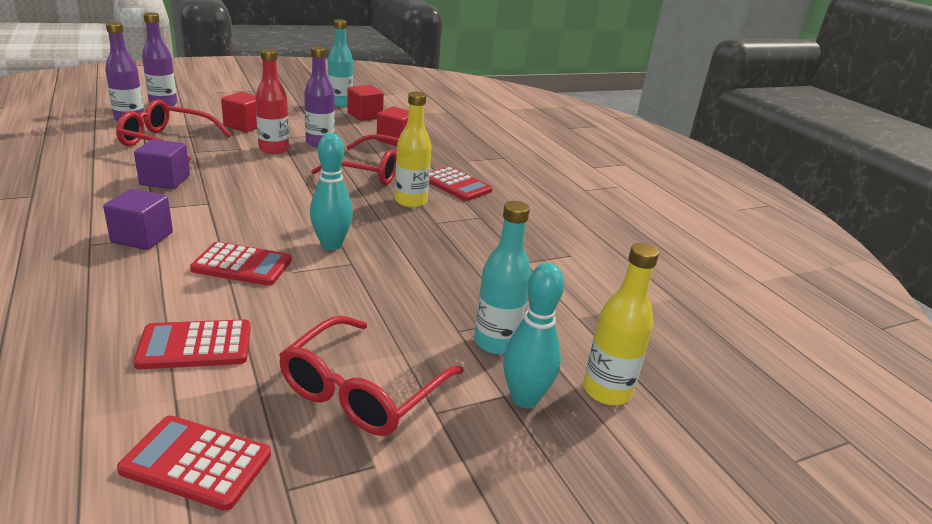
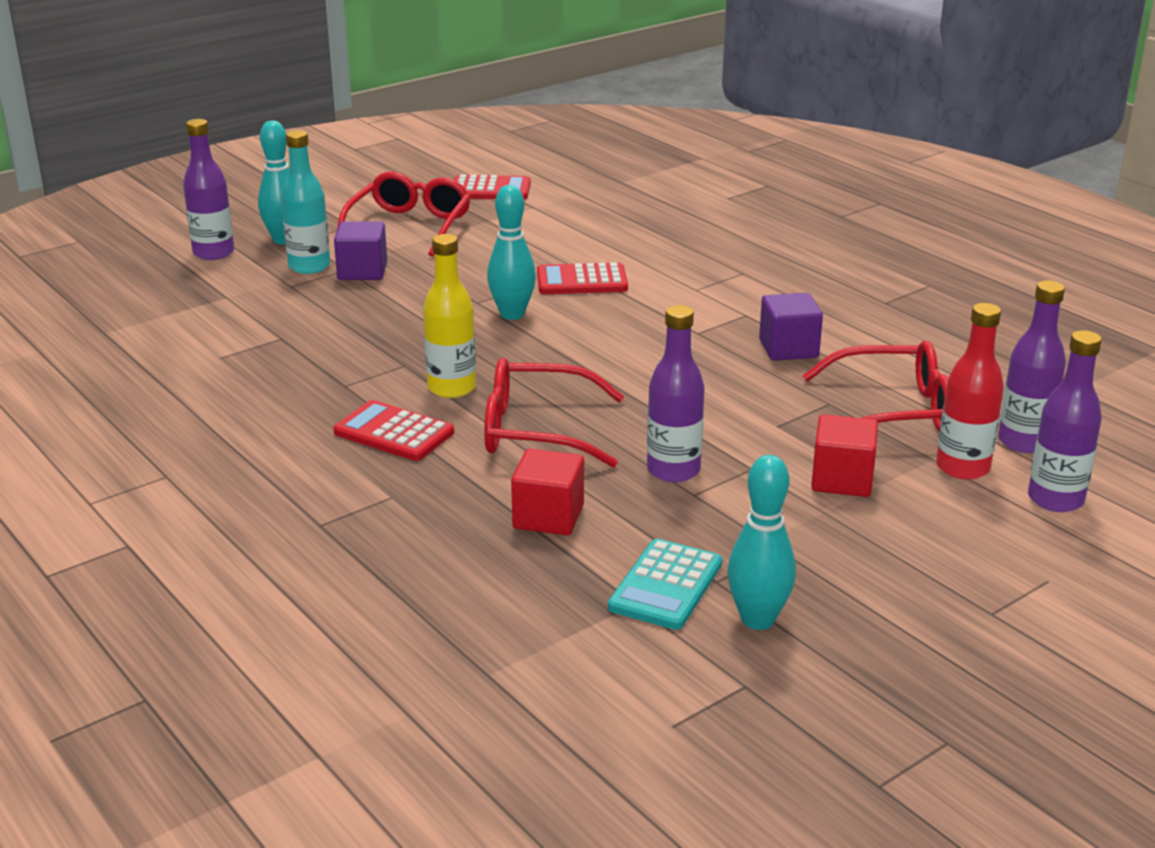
camera: 170 degrees right, 0 degrees up
purple cube [103,189,173,250] -> purple cube moved to [334,221,387,280]
red calculator [133,319,251,369] -> none
red bottle [255,49,289,154] -> red bottle moved to [936,303,1004,480]
turquoise bottle [328,19,353,107] -> turquoise bowling pin [727,455,796,630]
red cube [347,85,384,121] -> turquoise calculator [608,539,722,630]
yellow bottle [583,243,659,405] -> purple bottle [183,119,234,260]

